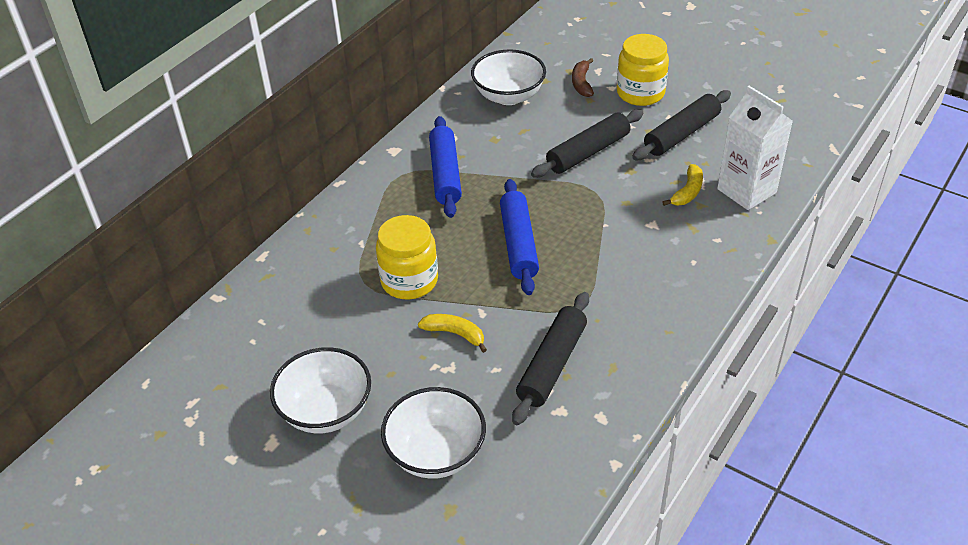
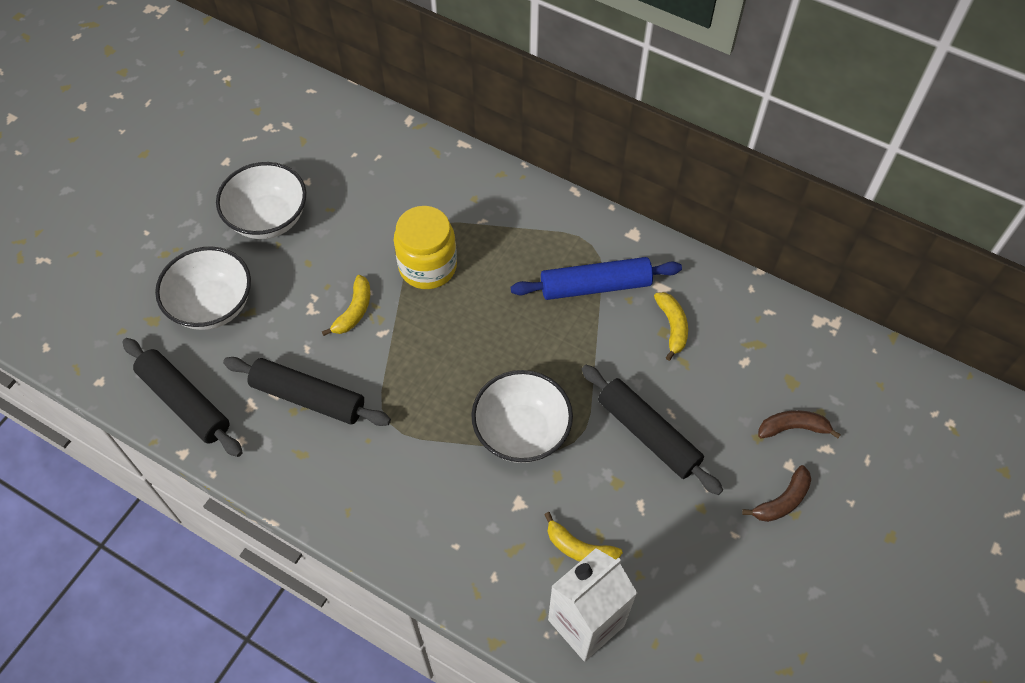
camera: 85 degrees right, 15 degrees up
white bowl [471,49,546,105] -> white bowl moved to [471,370,573,463]
blue rolling pin [500,179,539,295] -> none
yellow jar [617,34,669,106] -> brown banana [742,465,811,522]
black rolling pin [632,90,731,160] -> black rolling pin moved to [122,338,243,457]
none -> yellow banana [654,292,688,361]

